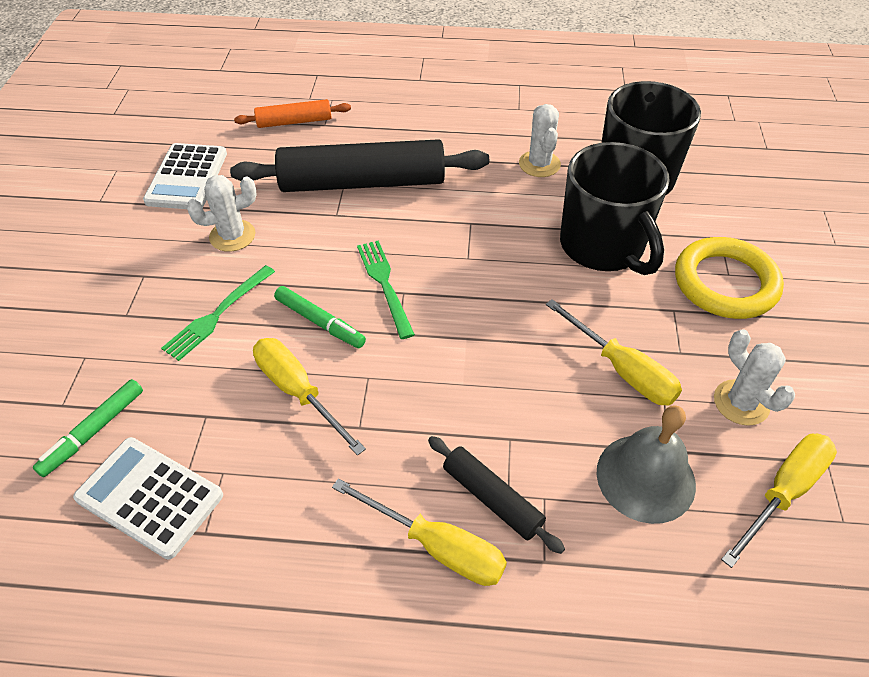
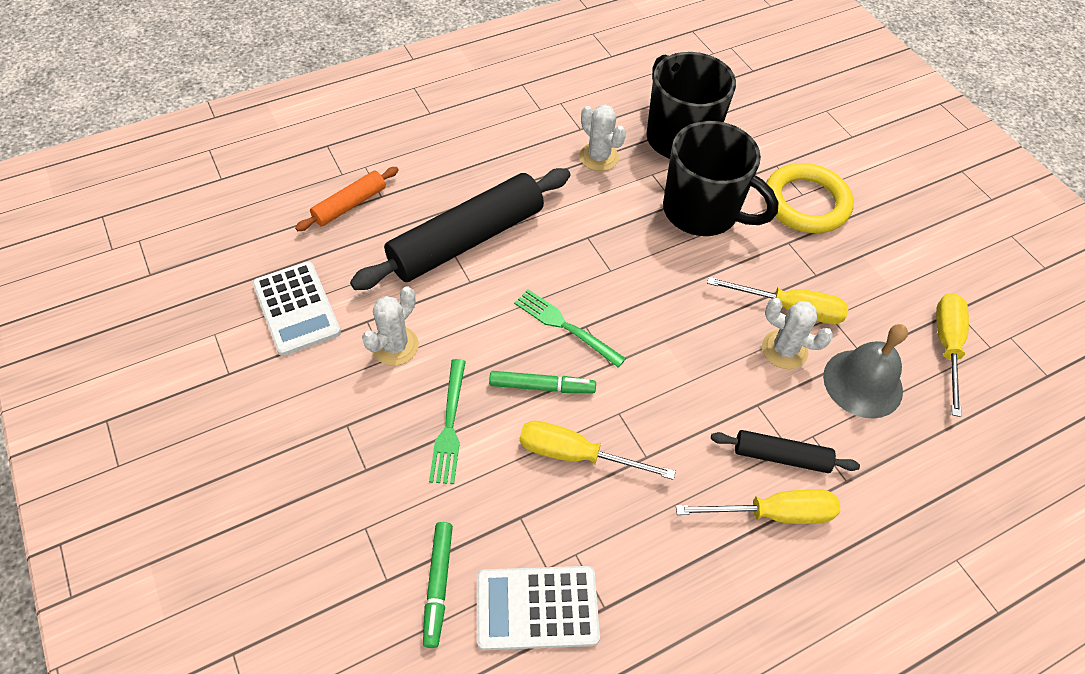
camera: 35 degrees left, 5 degrees up
white cactus [714,329,795,426] -> white cactus moved to [762,298,833,369]

